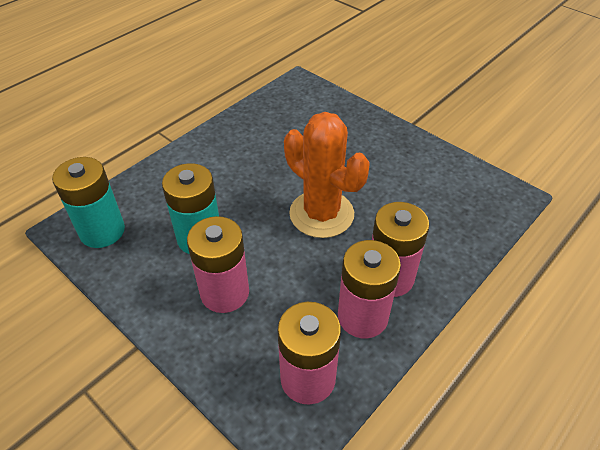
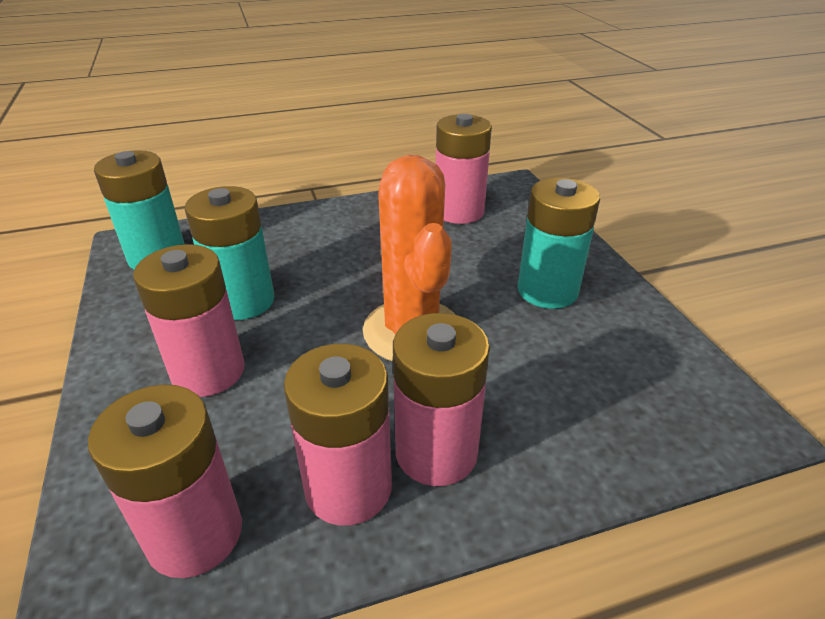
camera: 30 degrees right, 10 degrees down
none -> pink battery [436,114,492,224]
none -> turquoise battery [517,178,600,309]

